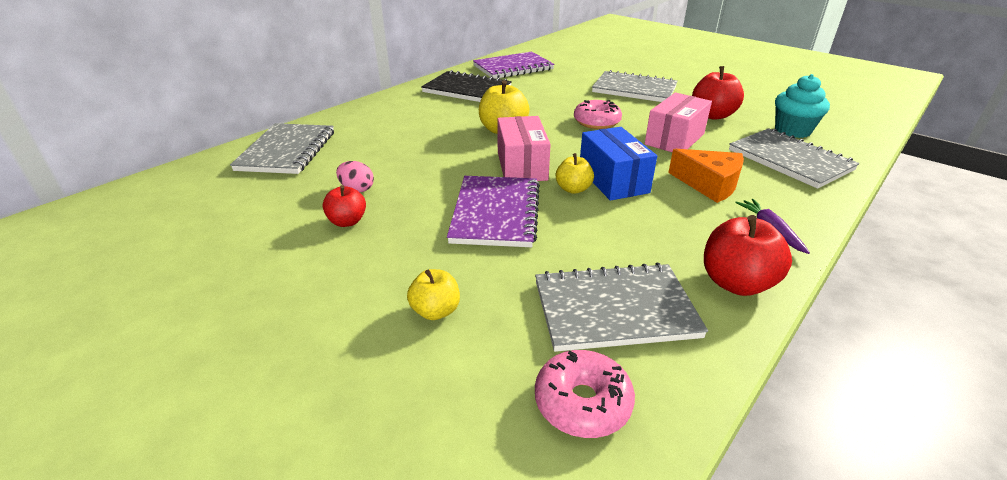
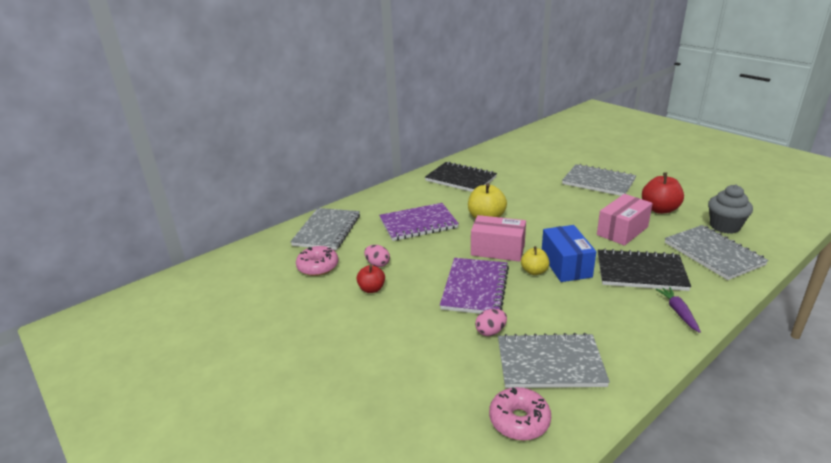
camera: 10 degrees right, 5 degrees down
yellow apple [407,269,460,320] -> none
purple notebook [473,52,555,79] -> purple notebook moved to [379,203,459,241]
pink box [497,116,551,181] -> pink box turned 75 degrees counterclockwise [471,215,526,262]
pink donut [574,100,622,129] -> pink donut moved to [296,246,339,276]
orange cheese [668,149,744,203] -> black notebook [598,249,691,291]
red apple [704,215,792,296] -> none
turquoise cupcake [775,74,830,138] -> grey cupcake [708,184,753,234]
none -> pink egg [475,309,507,336]

